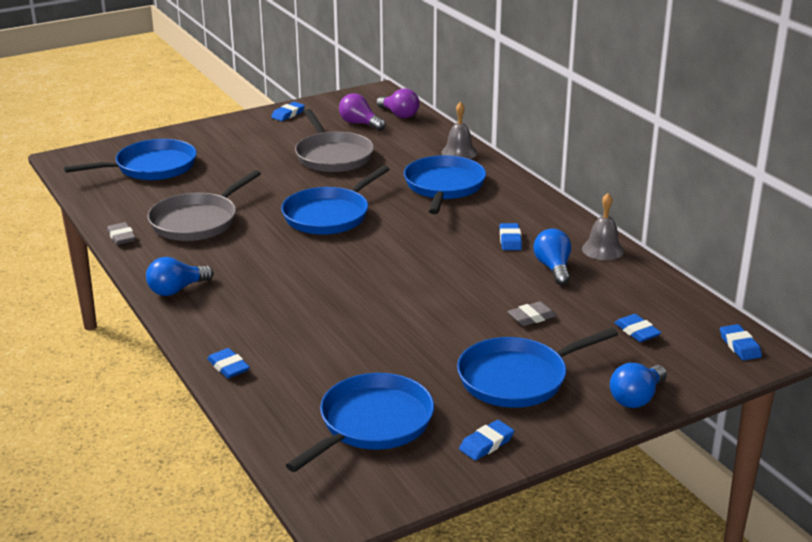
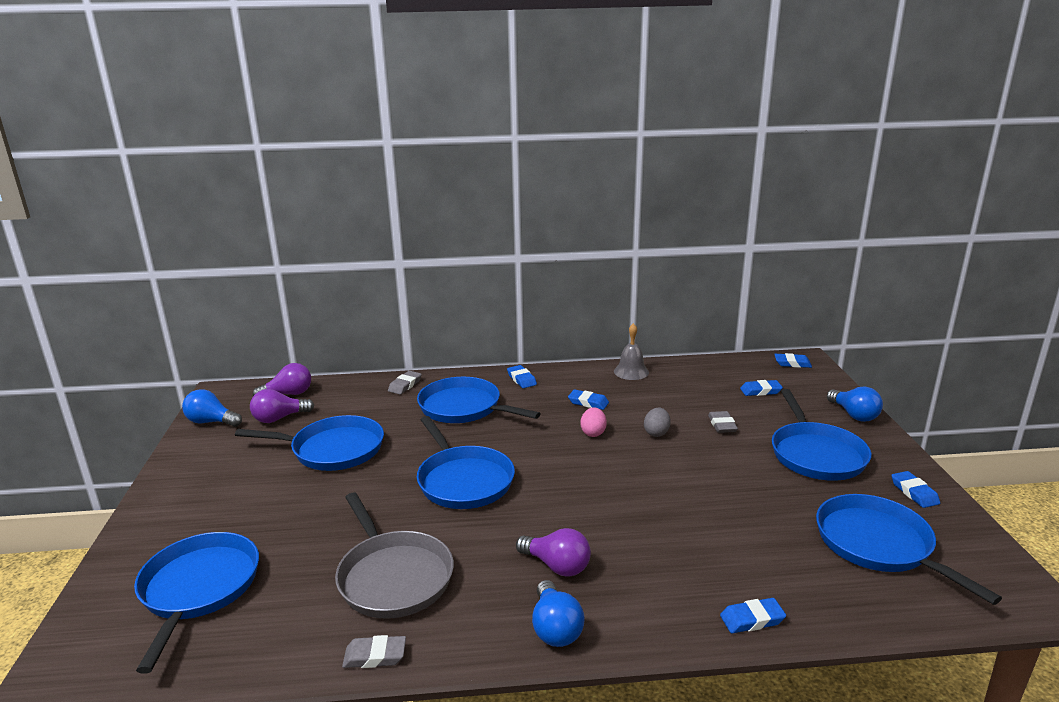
camera: 65 degrees left, 5 degrees down
blue eraser [271,102,305,121] -> blue eraser moved to [507,365,537,388]
grey pan [295,109,374,172] -> blue pan [235,415,384,471]
grey bell [442,102,477,159] -> grey eraser [388,371,422,394]
blue light bulb [533,229,571,285] -> blue light bulb moved to [182,389,242,427]
none -> purple light bulb [516,528,591,577]
none -> pink egg [580,407,607,437]
none -> grey egg [644,408,671,437]

